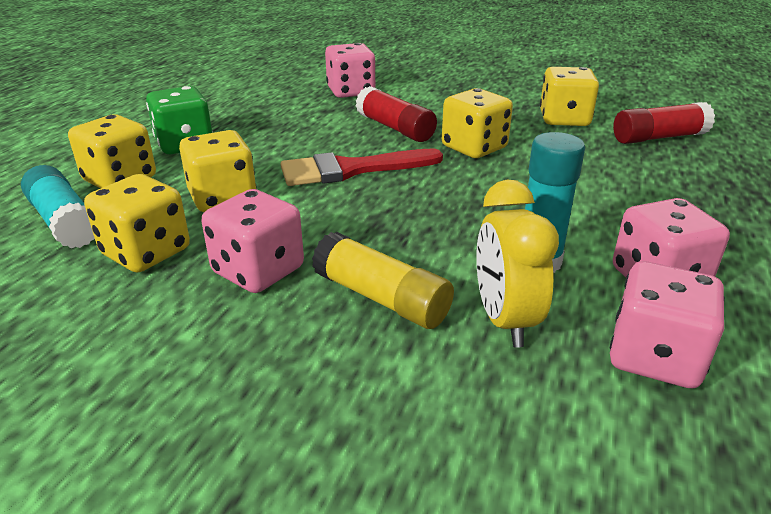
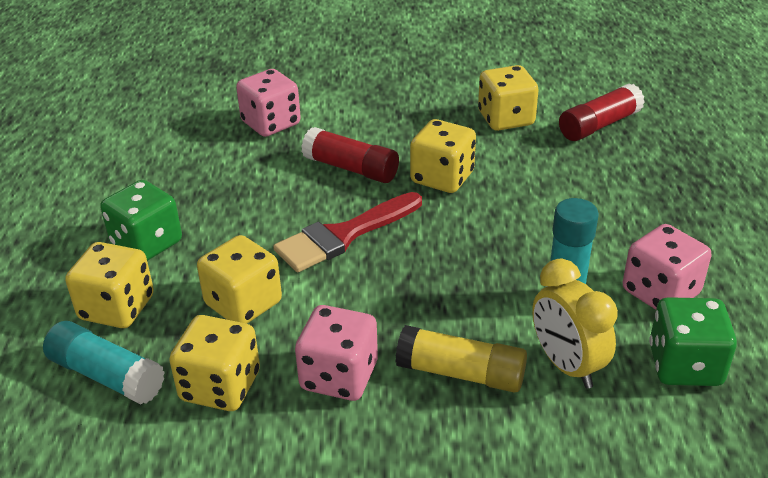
camera: 20 degrees left, 5 degrees up
pink dice [610,261,725,388] -> green dice [649,297,737,386]

